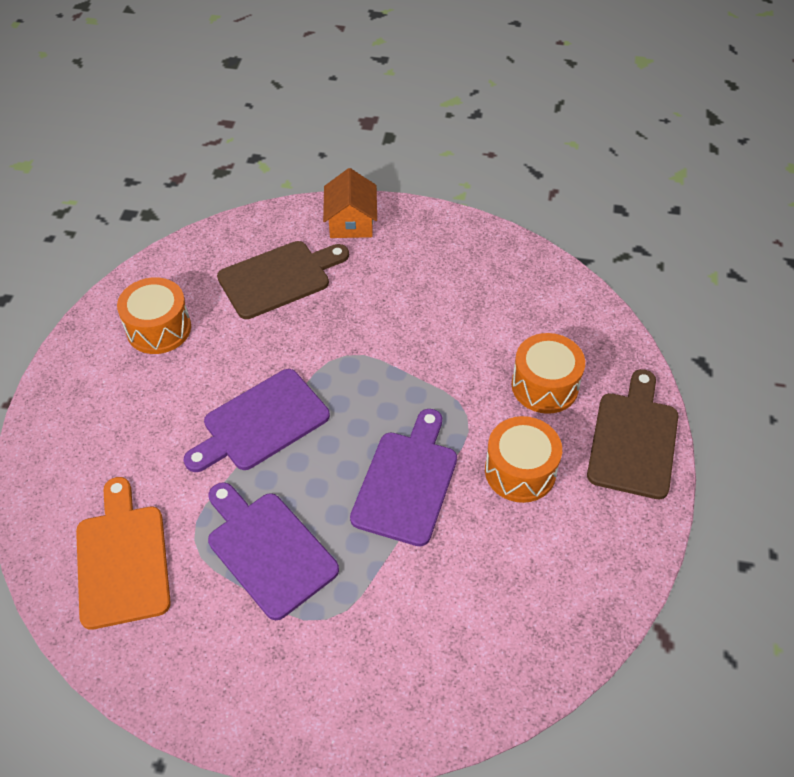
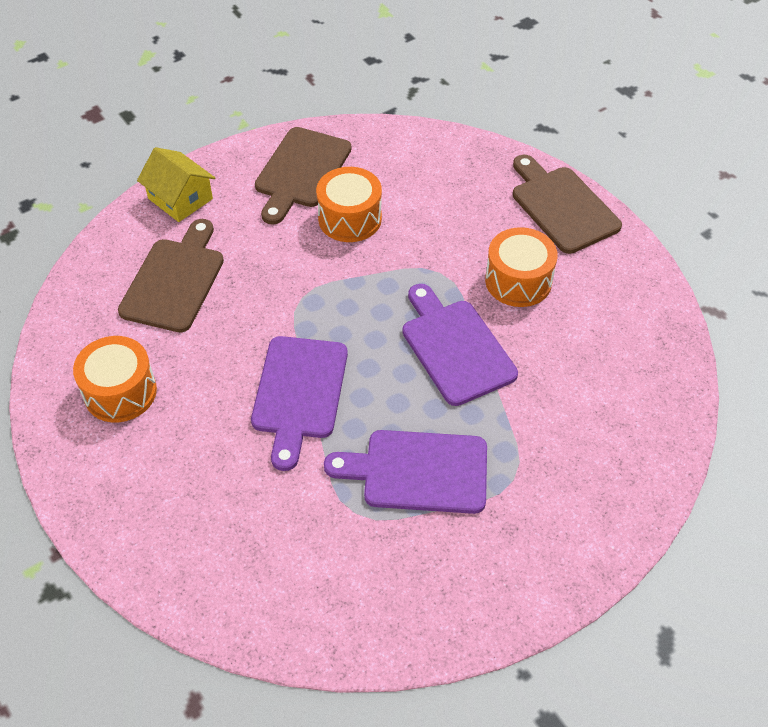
camera: 45 degrees left, 0 degrees up
orange cutting board [76,477,171,630] -> none
orange house [323,168,377,238] -> yellow house [137,147,215,222]
orange drum [512,333,585,414] -> orange drum moved to [316,167,382,242]
none -> brown cutting board [255,127,352,225]

